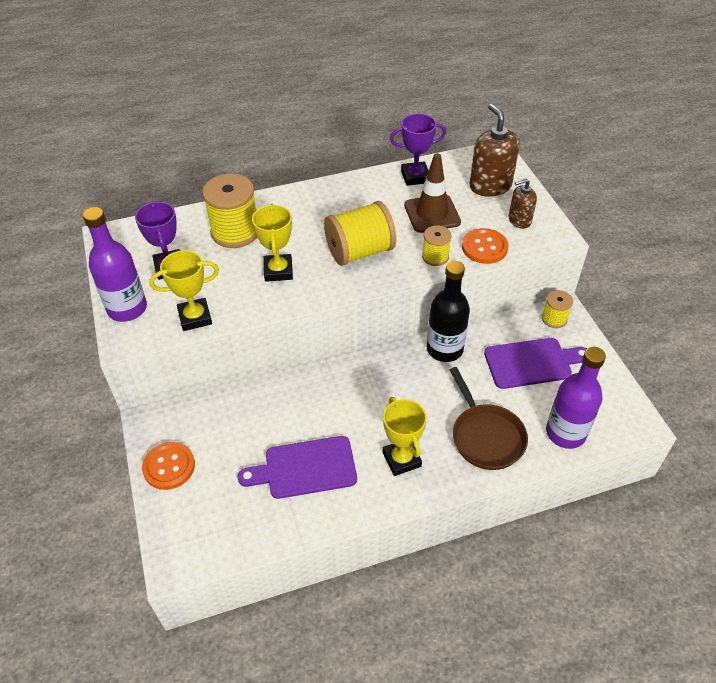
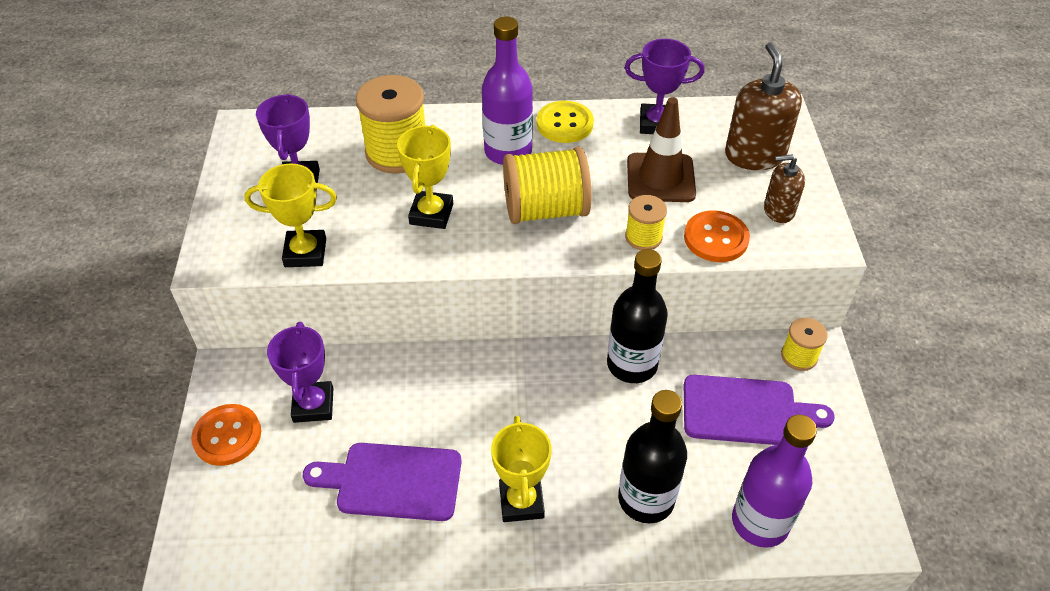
camera: 15 degrees right, 0 degrees up
purple bottle [83,207,147,322] -> purple bottle moved to [482,17,533,165]
brown pan [450,367,528,470] -> black bottle [618,390,687,523]
none -> purple trophy [267,322,333,423]
none -> yellow button [537,101,594,143]

